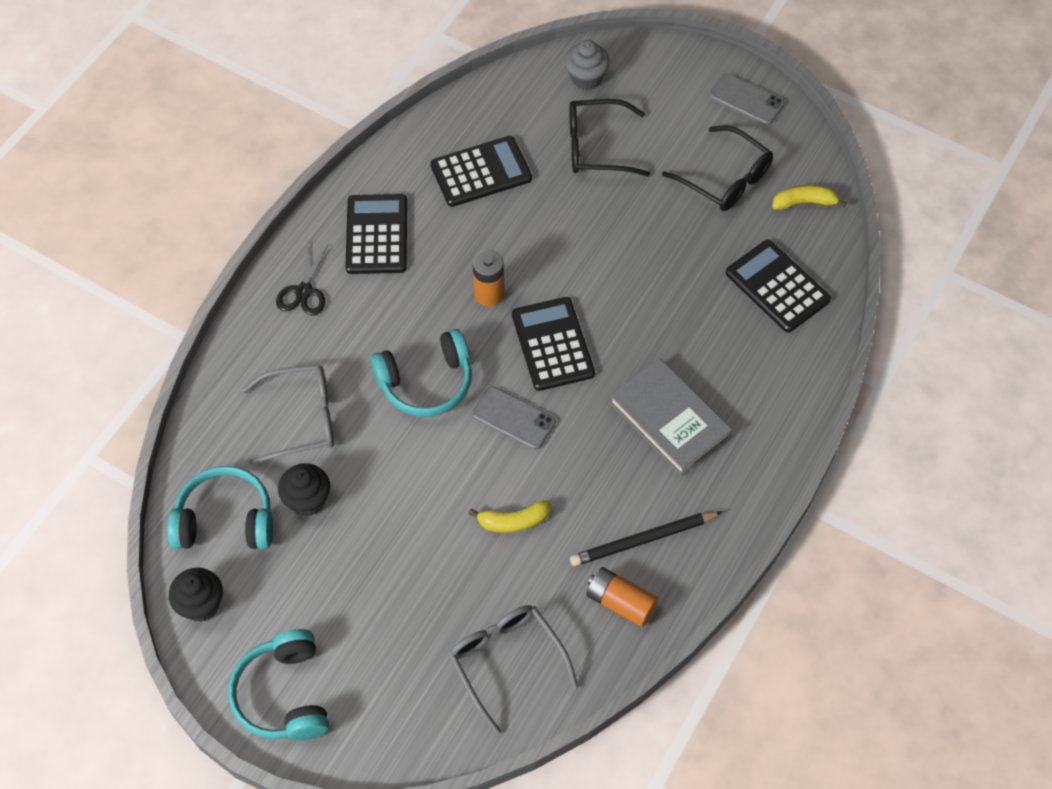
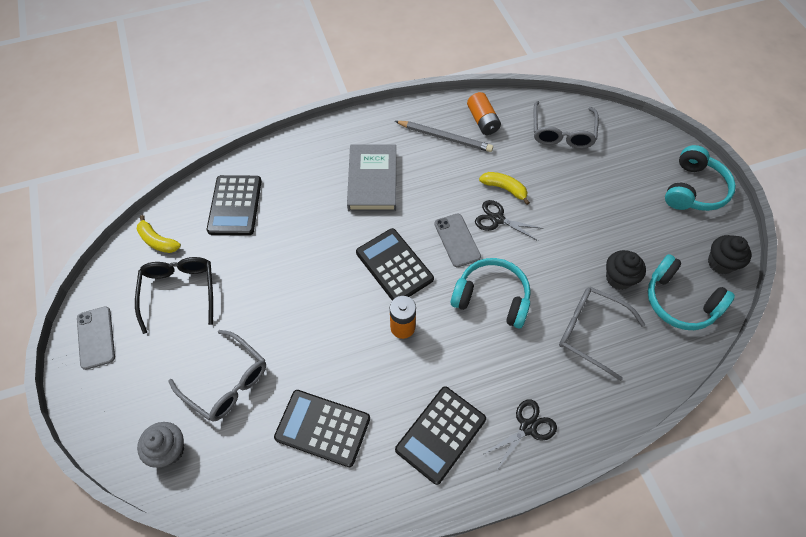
camera: 140 degrees left, 0 degrees up
black calculator [512,297,595,391] -> black calculator turned 120 degrees clockwise [356,228,434,300]
black glasses [569,99,650,176] -> grey glasses [168,330,266,422]
black pencil [570,511,722,566] -> grey pencil [395,121,493,152]
none -> black scissors [475,200,544,241]

